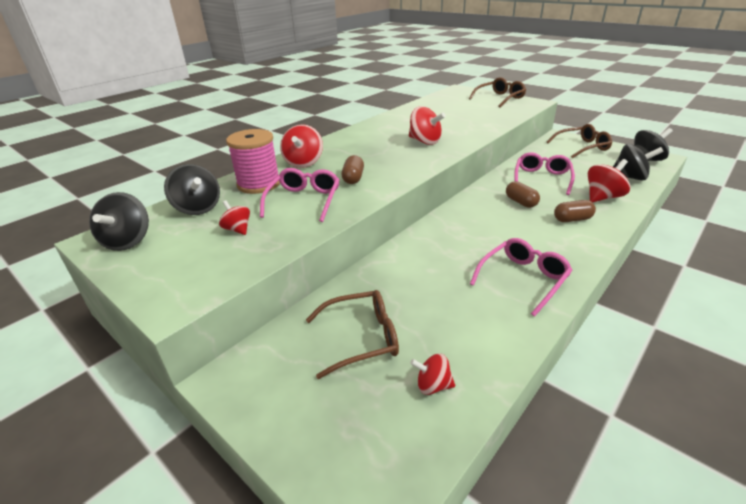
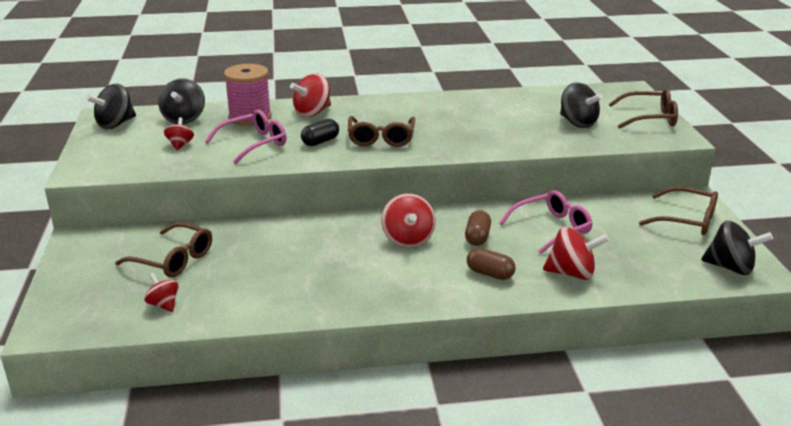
camera: 40 degrees right, 5 degrees down
brown capsule [341,155,364,184] -> black capsule [301,119,339,146]
red spinning top [409,106,446,145] -> red spinning top moved to [381,193,436,248]
pink glasses [470,238,572,316] -> none
black spinning top [613,144,664,180] -> black spinning top moved to [560,82,603,128]
none -> brown glasses [348,116,415,147]

